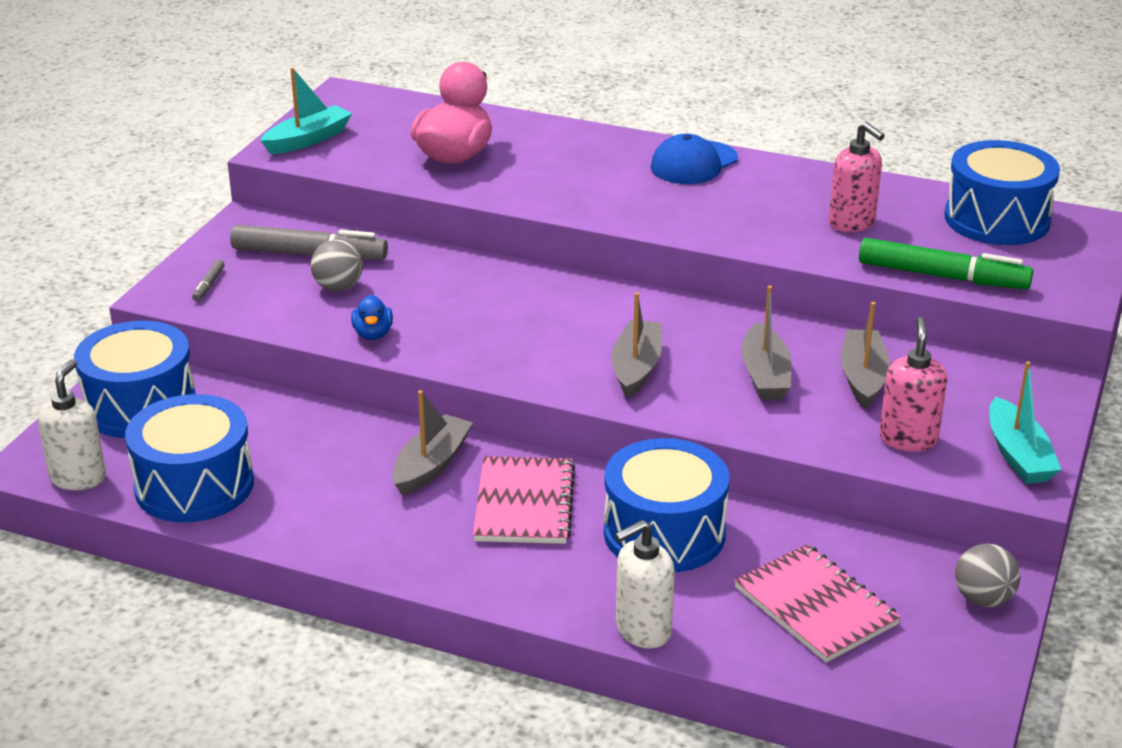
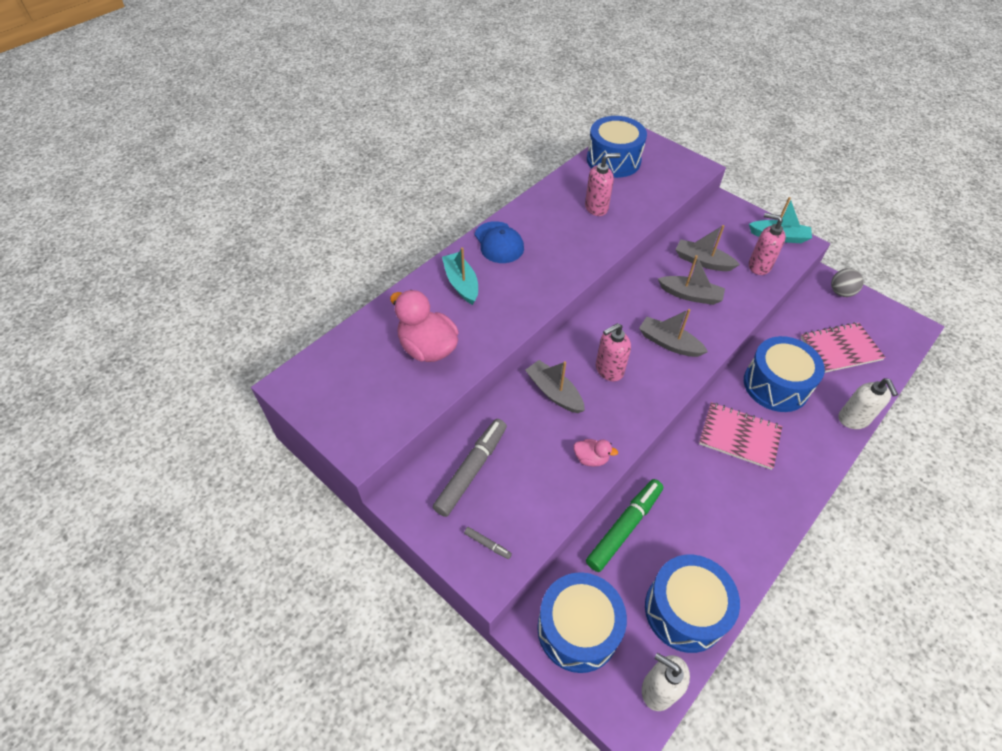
camera: 70 degrees left, 20 degrees up
turquoise boat [260,68,352,154] -> turquoise boat moved to [442,247,478,305]
grey ball [311,239,363,291] -> none
blue duck [351,295,393,340] -> pink duck [574,439,618,466]
grey boat [392,390,473,496] -> grey boat moved to [525,360,585,413]
green marker [859,238,1033,289] -> green marker moved to [586,479,663,572]
none -> pink soap dispenser [596,323,631,382]

